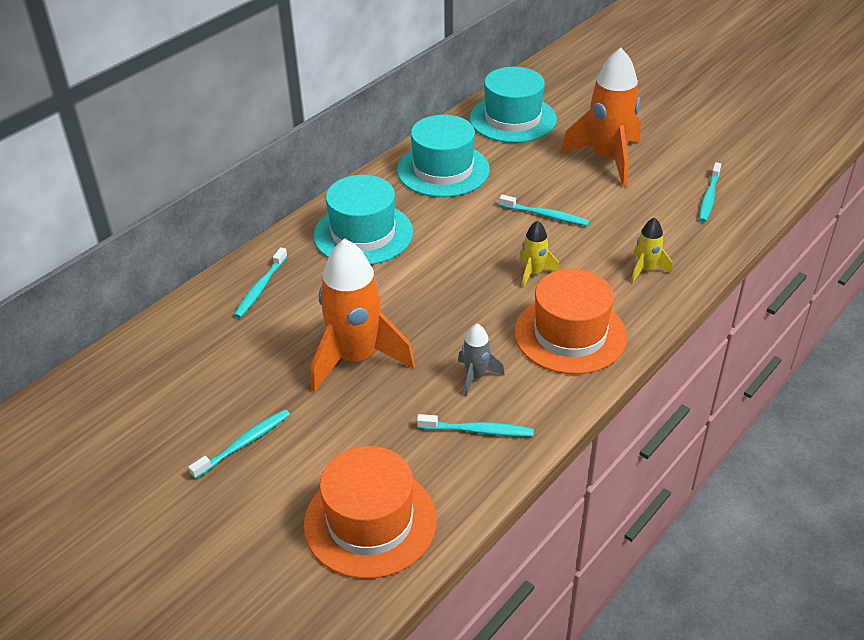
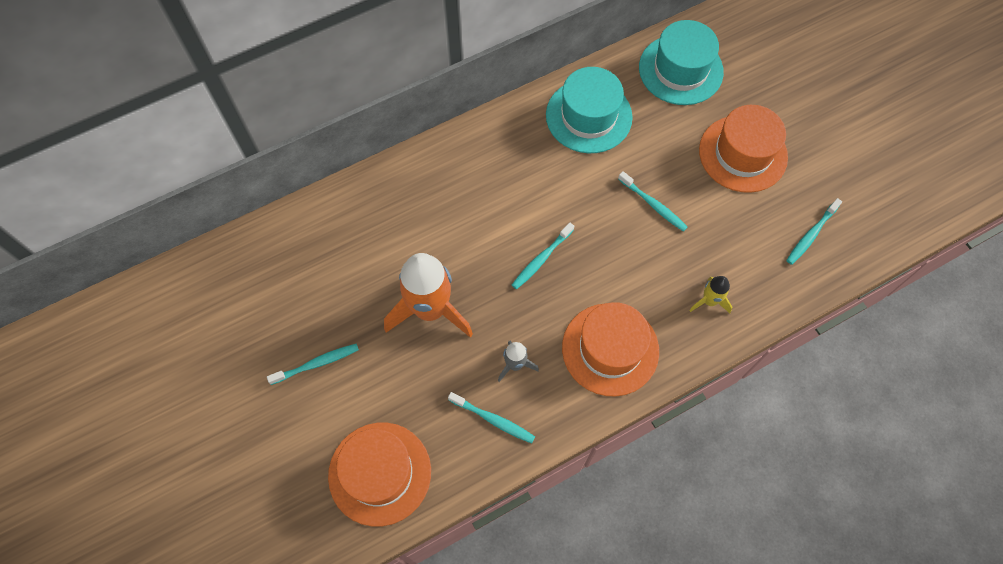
camera: 20 degrees right, 25 degrees up
turquoise toothbrush [234,247,287,318] -> turquoise toothbrush moved to [512,223,574,289]
turquoise hat [313,175,413,265] -> none
yellow rocket [519,220,560,288] -> none
orange rocket [560,48,641,187] -> orange hat [699,105,788,193]

